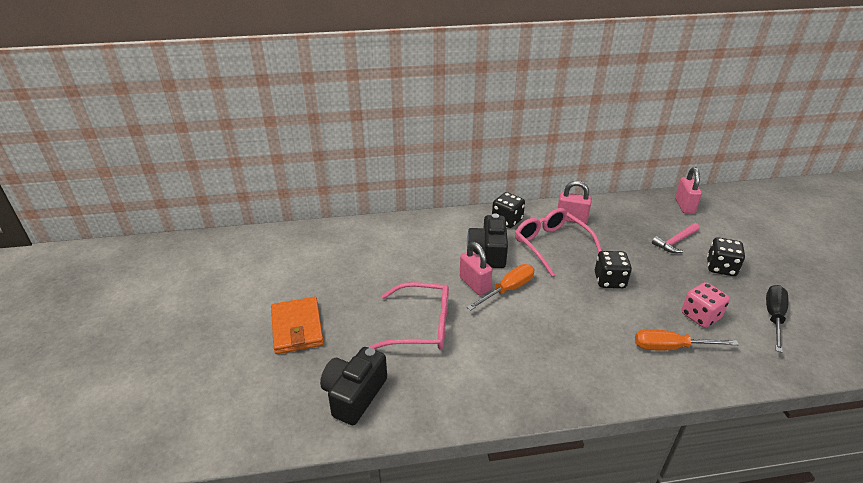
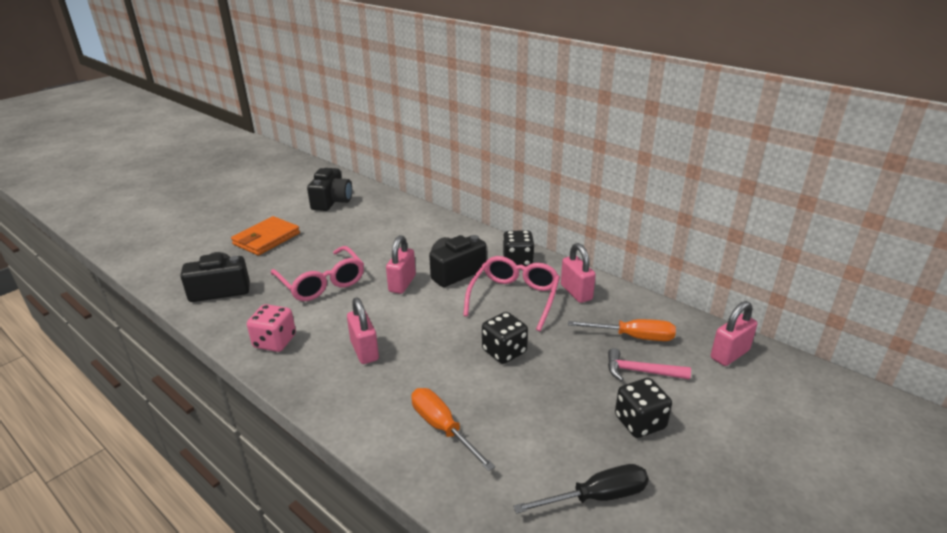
camera: 50 degrees right, 5 degrees down
orange screwdriver [467,264,535,311] -> orange screwdriver moved to [568,319,676,341]
pink dice [681,282,730,328] -> pink dice moved to [247,304,296,352]
none -> black camera [307,168,352,211]
none -> pink padlock [347,297,379,364]

